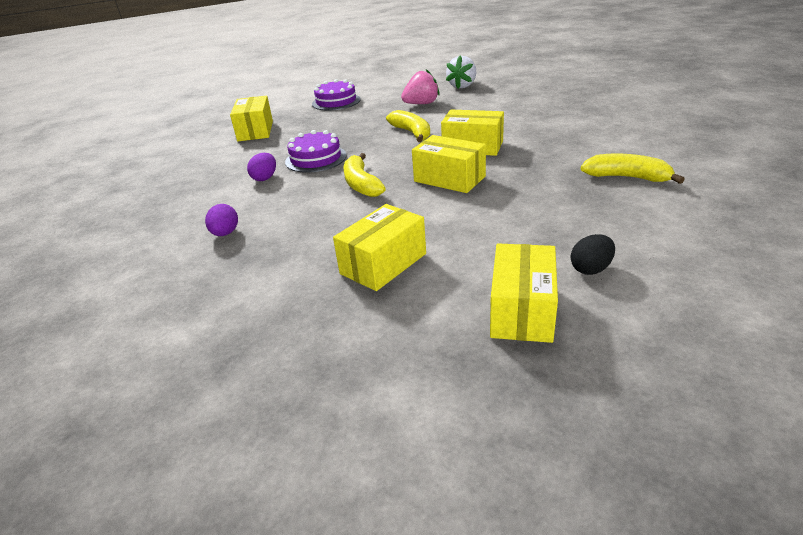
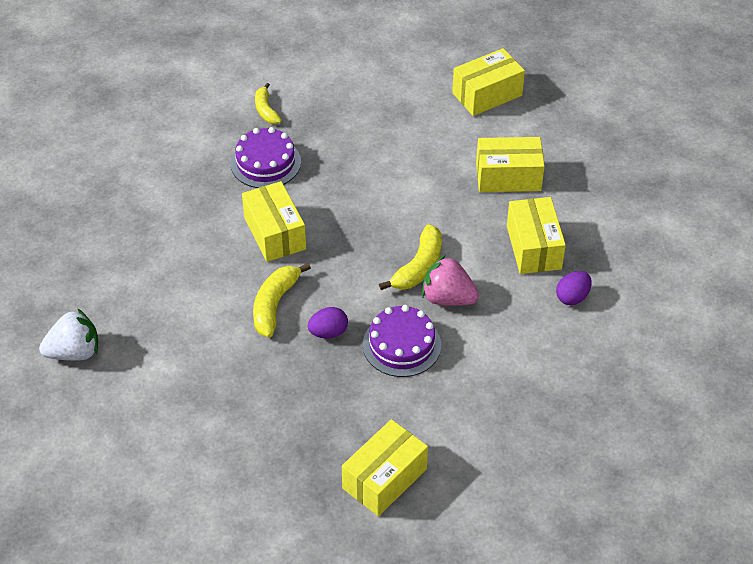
camera: 135 degrees left, 15 degrees up
purple egg [247,153,276,181] -> purple egg moved to [308,307,348,339]
purple cake [312,79,361,111] -> purple cake moved to [231,127,301,188]
pink strawberry [401,69,440,104] -> pink strawberry moved to [422,255,479,306]
yellow box [412,135,486,193] -> yellow box moved to [507,197,566,274]
black egg [571,234,615,275] -> none
yellow banana [581,154,685,184] -> yellow banana [255,83,282,124], size x0.66

